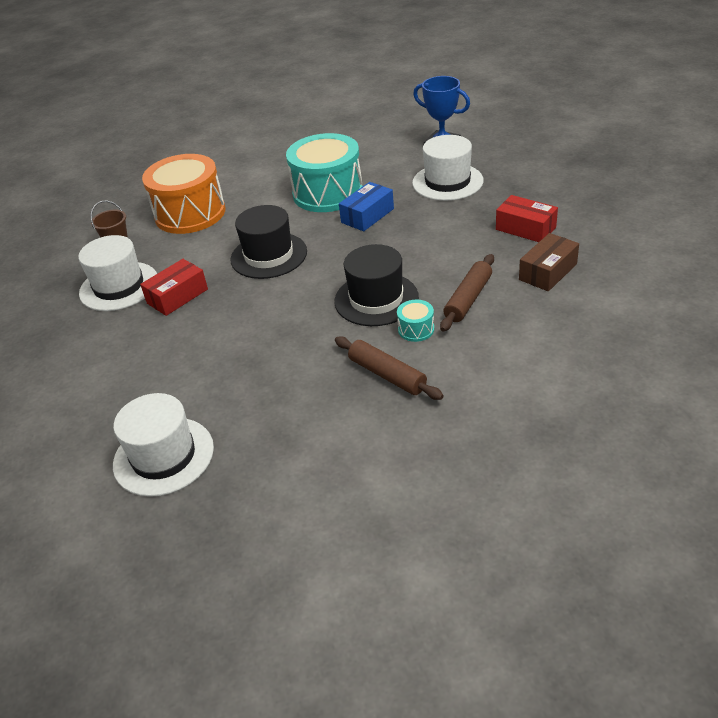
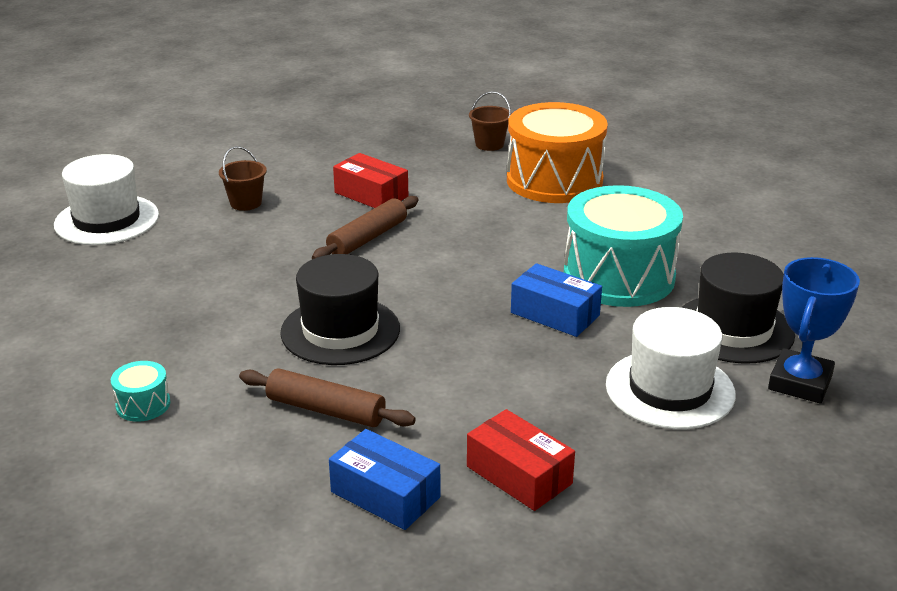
camera: 80 degrees right, 10 degrees down
white hat [78,235,157,311] -> none
black hat [231,205,307,279] -> black hat moved to [681,253,795,364]
brown rolling pin [335,336,444,400] -> brown rolling pin moved to [312,196,418,259]
turquoise drum [397,300,434,342] -> turquoise drum moved to [111,361,170,422]
red box [496,195,558,242] -> red box turned 75 degrees counterclockwise [467,409,575,511]
brown box [519,233,579,291] -> blue box [329,429,440,530]
none -> brown bucket [219,146,267,211]

